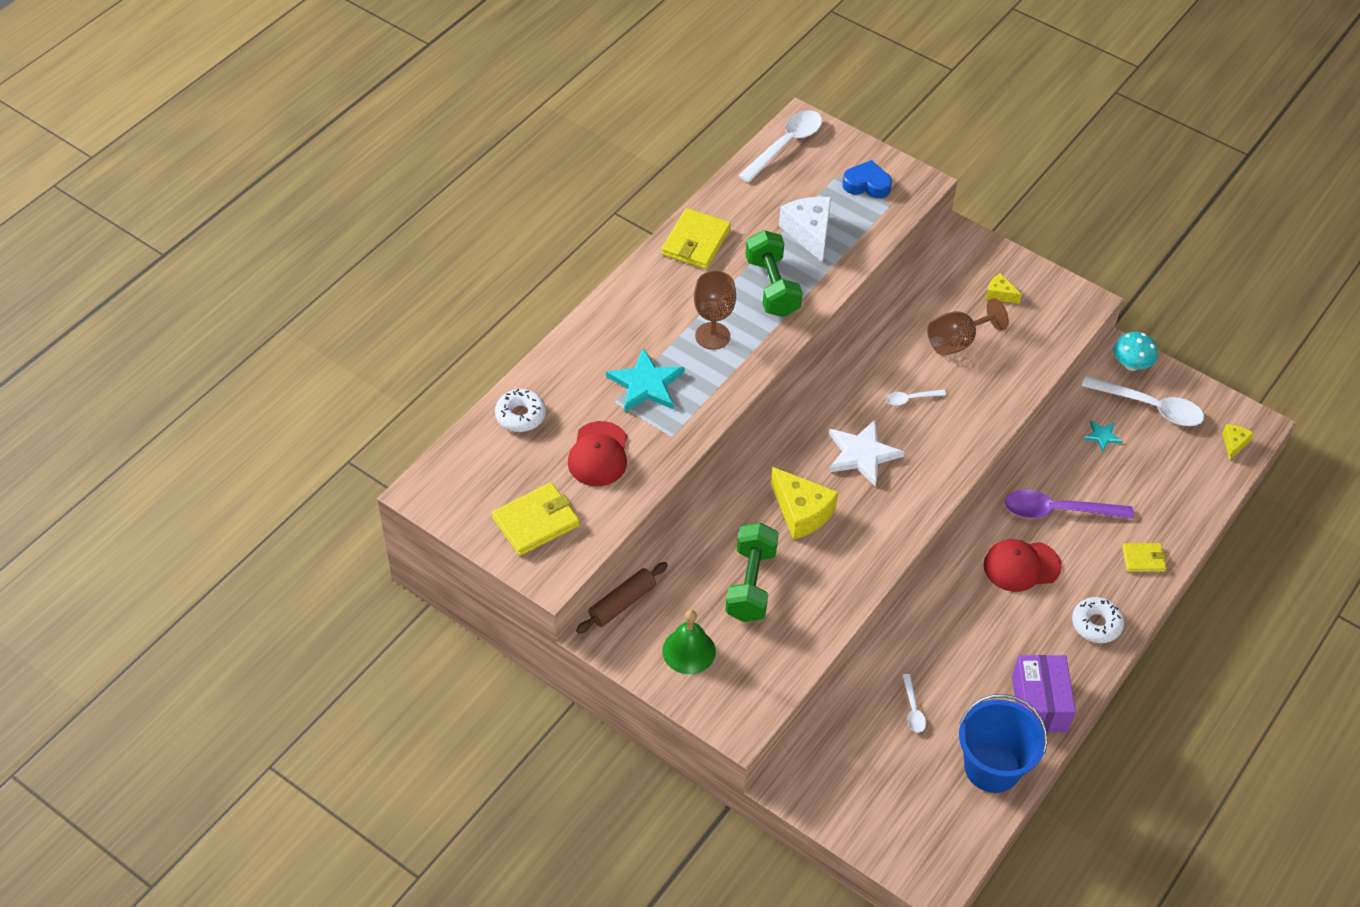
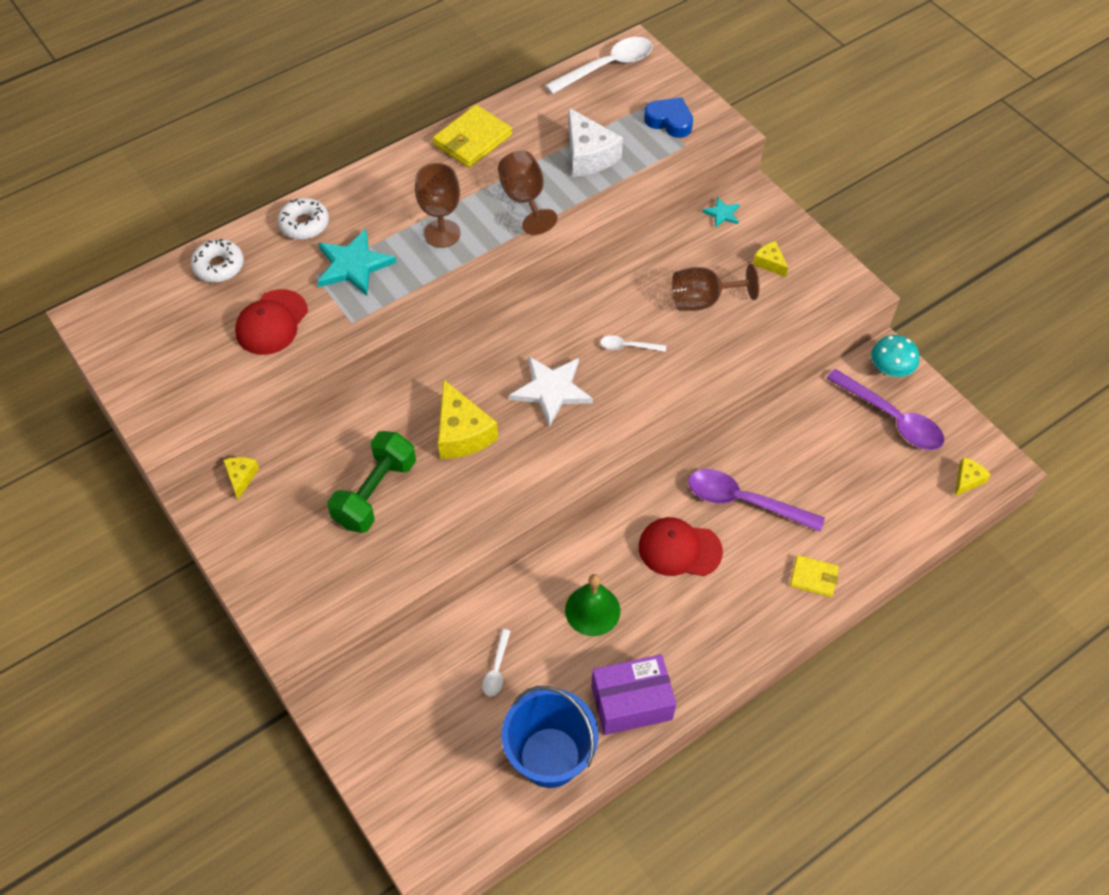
camera: 20 degrees right, 5 degrees up
yellow wallet [492,483,580,556] -> none
brown rolling pin [576,562,668,634] -> yellow cheese [223,457,259,500]
green bell [662,610,716,674] -> green bell moved to [565,574,620,636]
green dumbbell [745,230,803,317] -> brown goblet [498,151,557,235]
white cheese [779,197,831,263] -> white cheese turned 150 degrees clockwise [568,108,623,177]
purple box [1012,655,1076,732] -> purple box turned 60 degrees clockwise [591,654,676,735]
white donut [1072,597,1124,643] -> white donut moved to [278,198,329,240]
white spoon [1082,376,1204,426] -> purple spoon [826,369,944,450]
turquoise star [1083,420,1123,452] -> turquoise star moved to [702,197,740,228]

